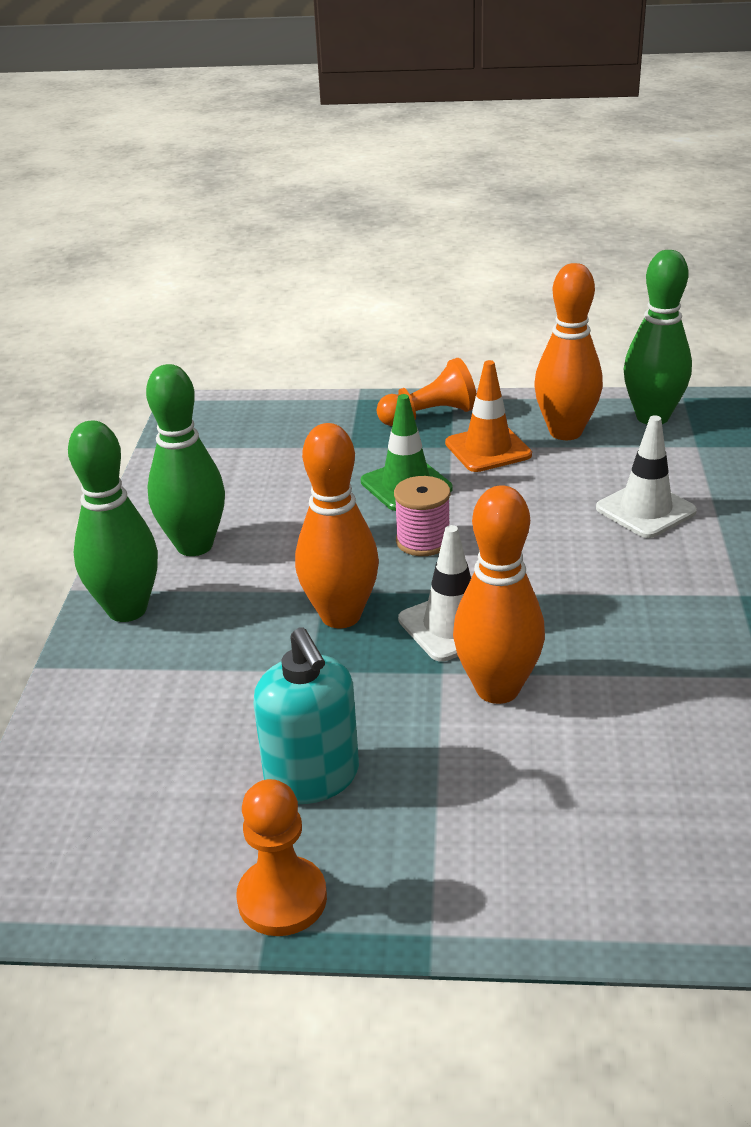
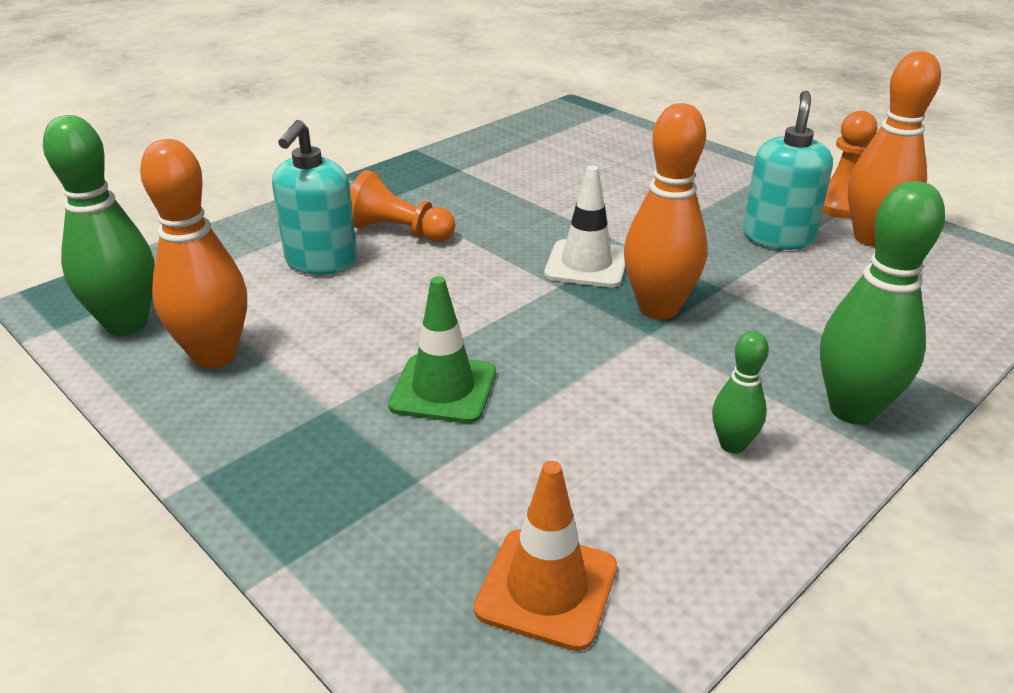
camera: 140 degrees left, 0 degrees up
green bowling pin [146,364,225,556] -> green bowling pin [712,331,769,454], size x0.53
orange pawn [376,358,476,426] -> orange pawn moved to [350,170,455,242]
pink spool [394,476,450,556] -> none
orange traffic cone [445,360,532,472] -> orange traffic cone moved to [474,461,617,651]
orange bowling pin [453,485,545,704] -> orange bowling pin moved to [848,51,941,247]
white traffic cone [596,415,697,538] -> turquoise soap dispenser [272,120,357,275]

